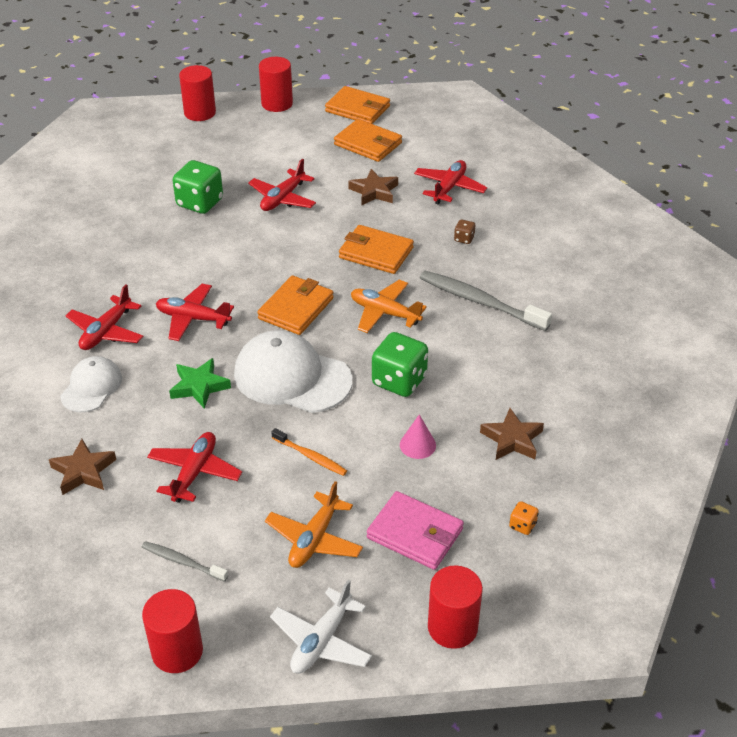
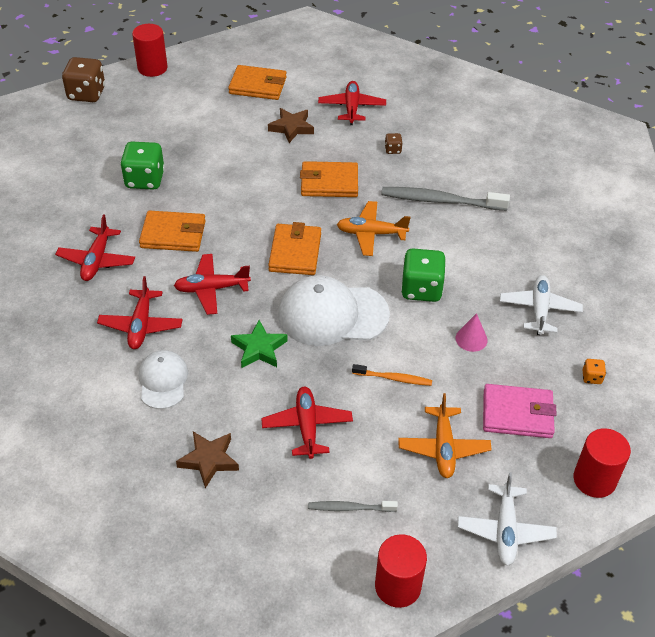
camera: 25 degrees left, 5 degrees up
red cylinder [179,65,216,121] -> brown dice [62,57,105,102]
red plane [248,158,316,211] -> red plane moved to [55,215,135,281]
orange wallet [325,86,390,124] -> orange wallet moved to [139,211,206,252]
brown star [480,408,544,460] -> white plane [500,275,583,335]

